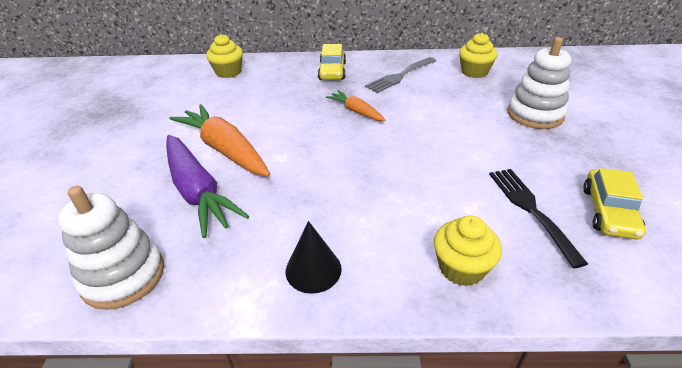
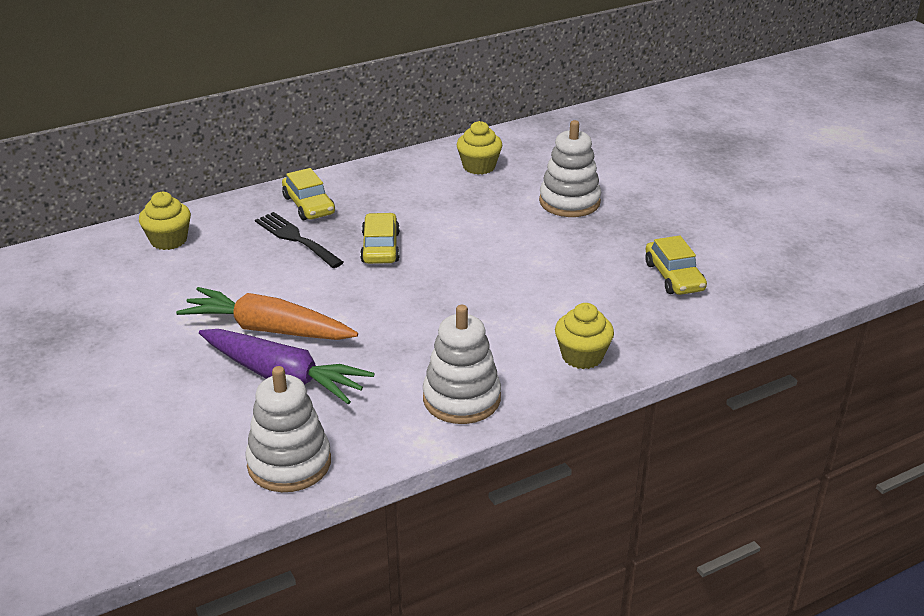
camera: 30 degrees left, 5 degrees down
black cone [286,221,342,294] -> white stacking toy [423,305,501,424]
orange carrot [326,90,386,121] -> yellow car [360,213,400,264]
grey fork [365,57,436,93] -> none
black fork [489,169,588,268] -> black fork moved to [255,212,344,268]

